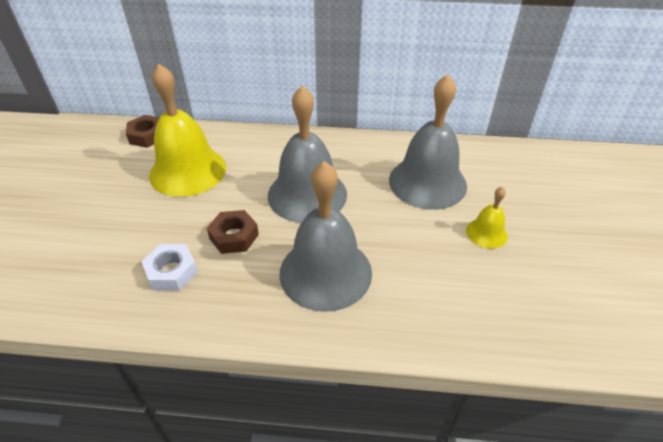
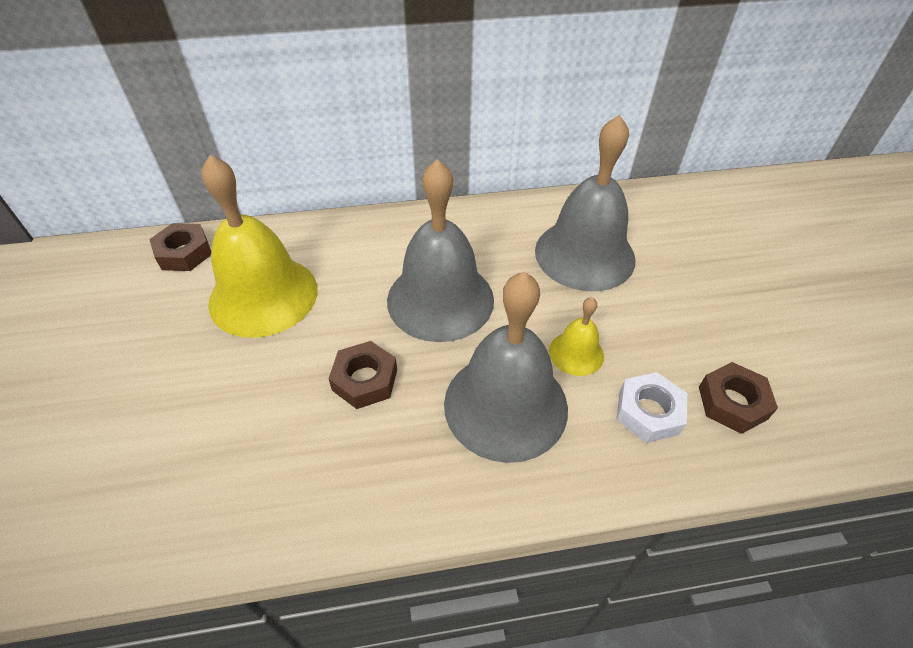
camera: 15 degrees left, 5 degrees up
white nut [141,244,198,290] -> white nut moved to [616,372,688,443]
yellow bell [466,187,508,249] -> yellow bell moved to [549,297,604,376]
none -> brown nut [699,362,778,434]

